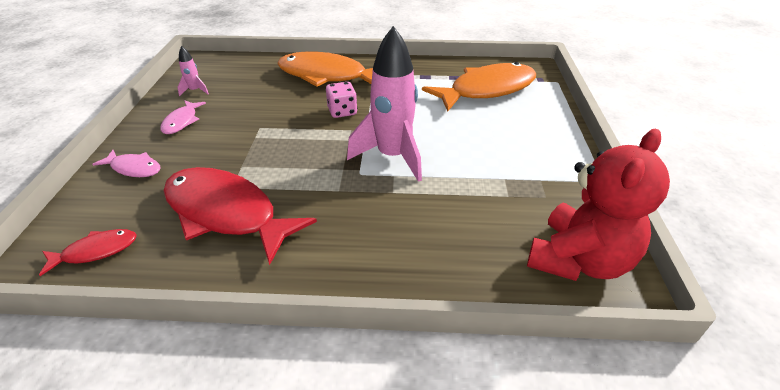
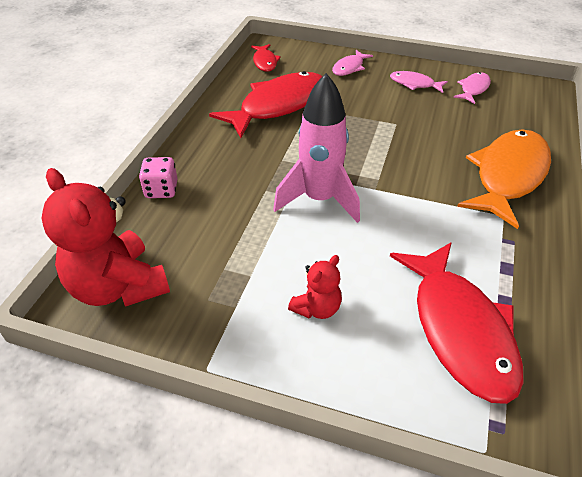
camera: 105 degrees right, 5 degrees up
pink rocket [177,46,209,96] -> pink fish [453,72,491,104]
pink dice [326,82,357,118] -> pink dice moved to [139,157,178,198]
orange fish [422,62,536,111] -> red fish [390,242,524,404]
none -> red teddy bear [288,255,342,319]

